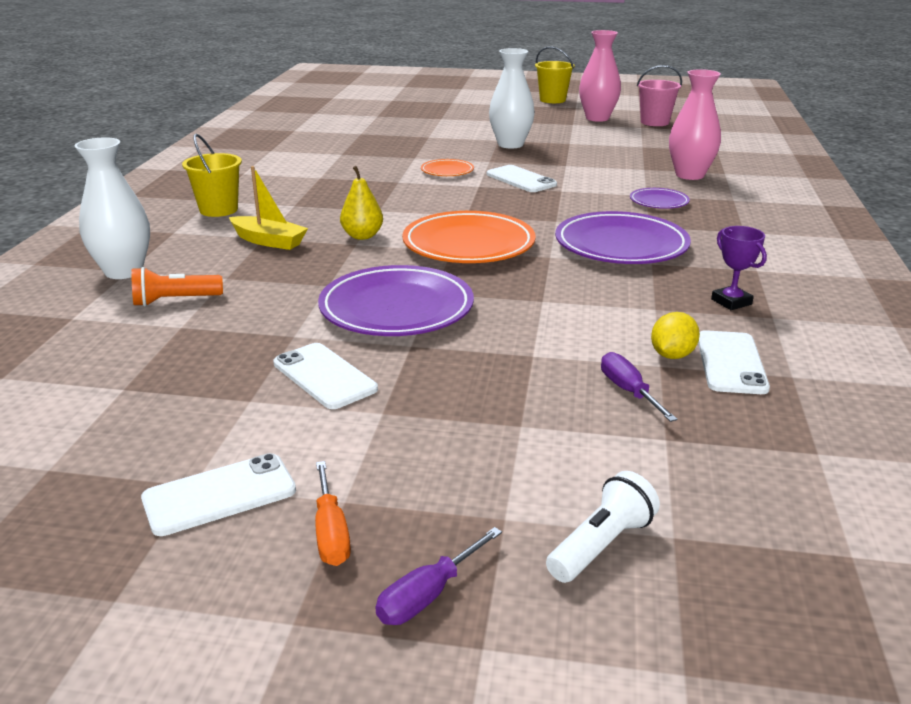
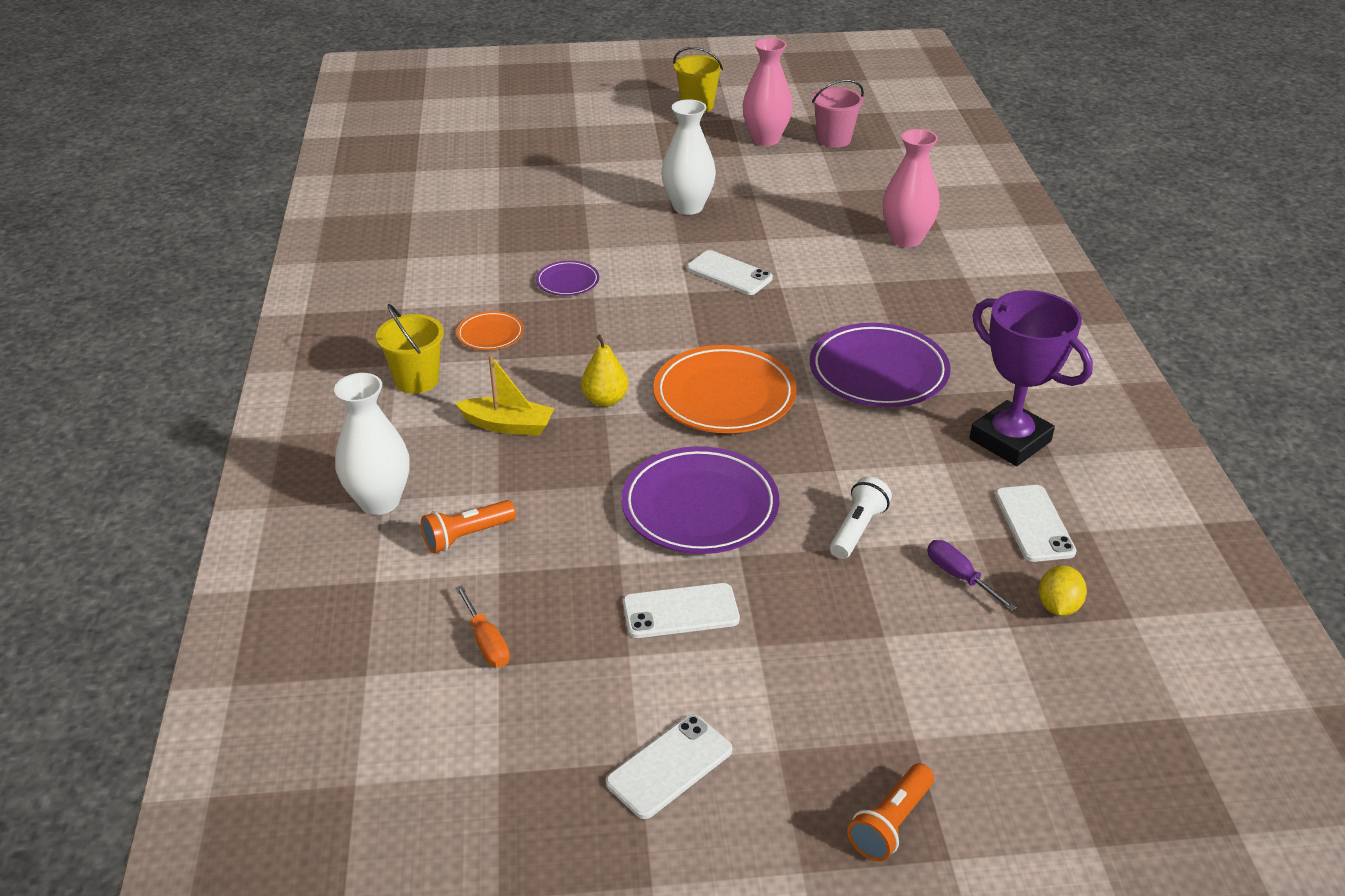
camera: 15 degrees left, 10 degrees up
white phone [273,343,378,409] -> white phone turned 45 degrees counterclockwise [623,583,740,638]
orange screwdriver [315,461,351,566] -> orange screwdriver moved to [455,585,510,667]
purple screwdriver [376,527,502,625] -> orange flashlight [847,763,934,861]
orange plate [421,159,474,176] -> orange plate moved to [457,311,524,350]
white flashlight [546,471,660,583] -> white flashlight moved to [830,477,892,559]
purple plate [630,188,690,209] -> purple plate moved to [536,261,599,296]
yellow lemon [651,312,700,359] -> yellow lemon moved to [1039,565,1087,616]
purple trophy [711,226,767,310] -> purple trophy [969,290,1093,466], size x2.11

